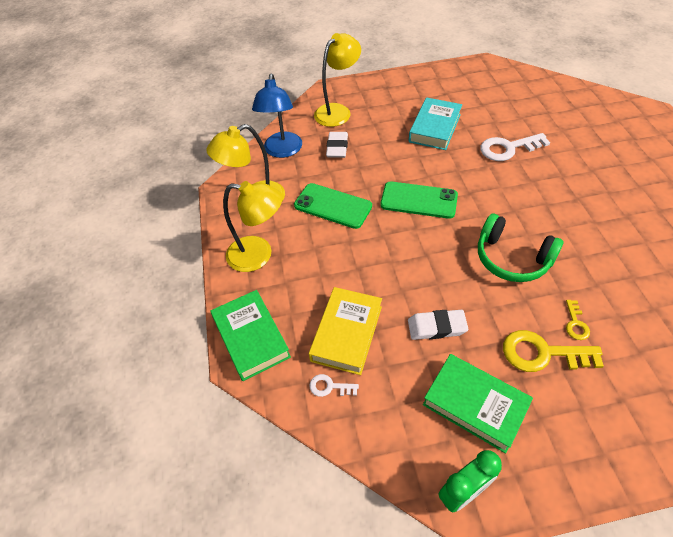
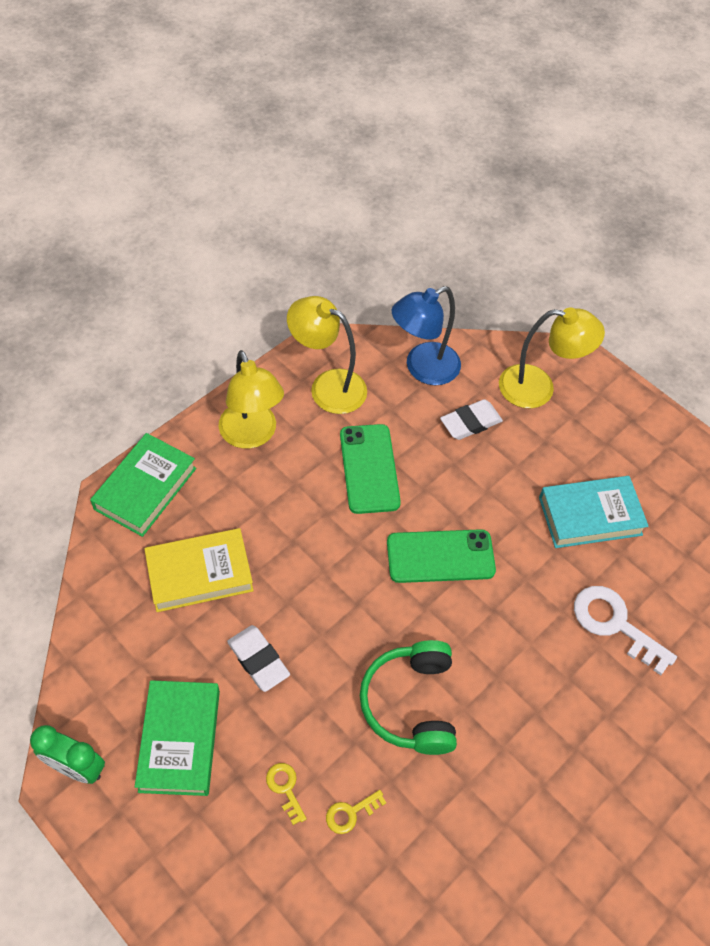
camera: 50 degrees right, 5 degrees up
white key [309,374,359,397] -> none
green phone [380,181,458,219] -> green phone turned 75 degrees counterclockwise [387,529,496,583]
yellow key [503,330,604,372] -> yellow key [266,763,307,825], size x0.51

